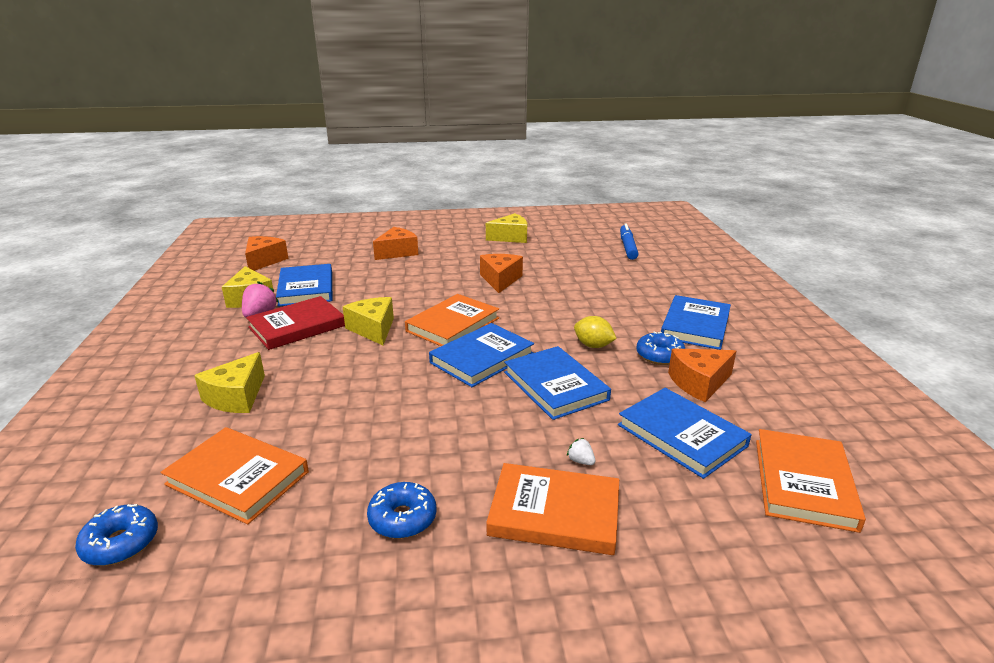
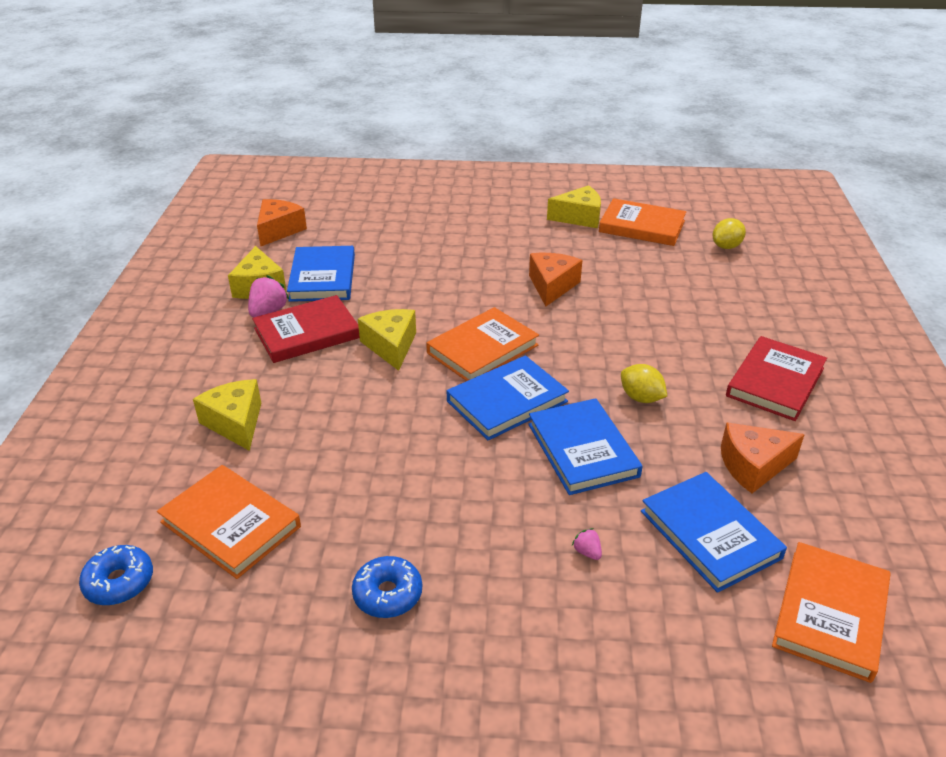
camera: 10 degrees right, 10 degrees up
yellow cheese [194,352,265,413] -> yellow cheese turned 120 degrees clockwise [193,379,261,451]
orange cheese [373,227,418,260] -> none
orange book [486,463,619,555] -> orange book moved to [599,198,686,246]
white strawberry [567,438,595,465] -> pink strawberry [572,528,602,560]
blue marker [620,223,639,260] -> yellow lemon [713,218,746,249]
blue donut [636,332,685,365] -> none
blue book [661,295,731,350] -> red book [726,336,827,421]

